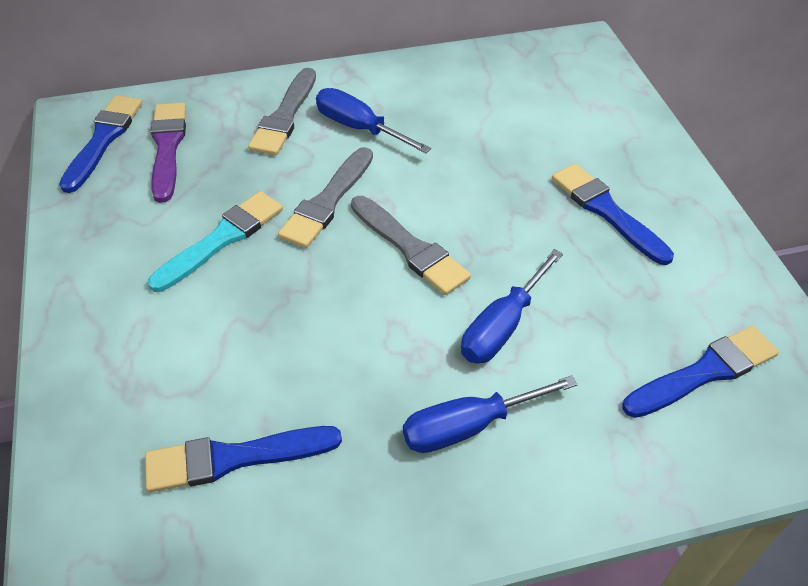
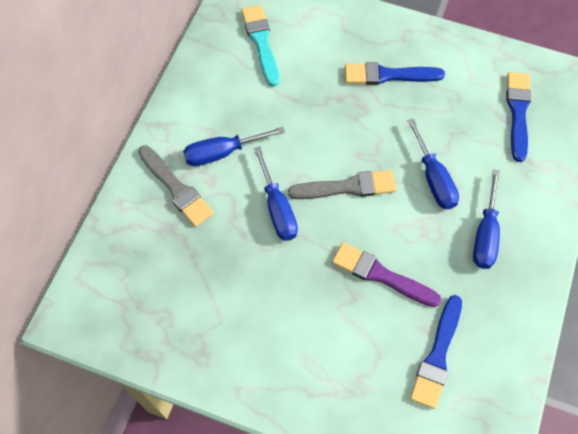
camera: 55 degrees left, 15 degrees up
blue brush [59,95,142,193] -> none
turquoise brush [148,191,283,292] -> turquoise brush moved to [242,5,279,87]
purple brush [151,103,186,203] -> purple brush moved to [332,243,441,307]
grey brush [278,147,373,248] -> blue screwdriver [254,146,298,241]

